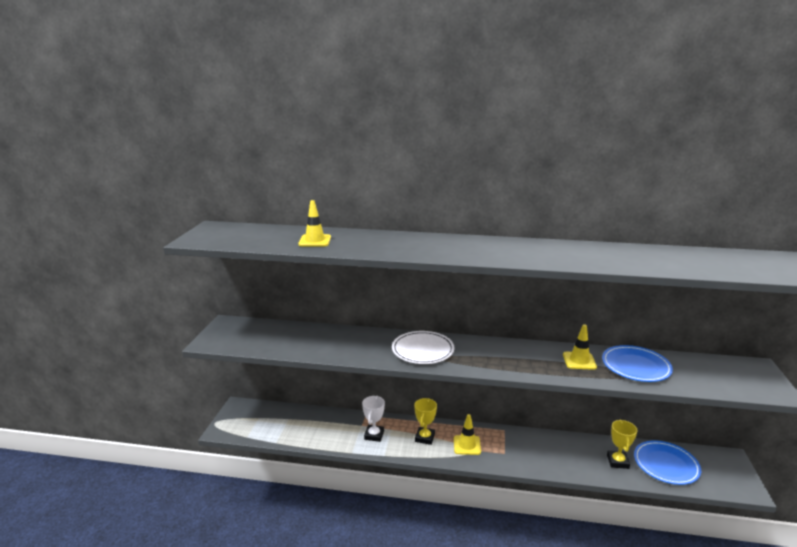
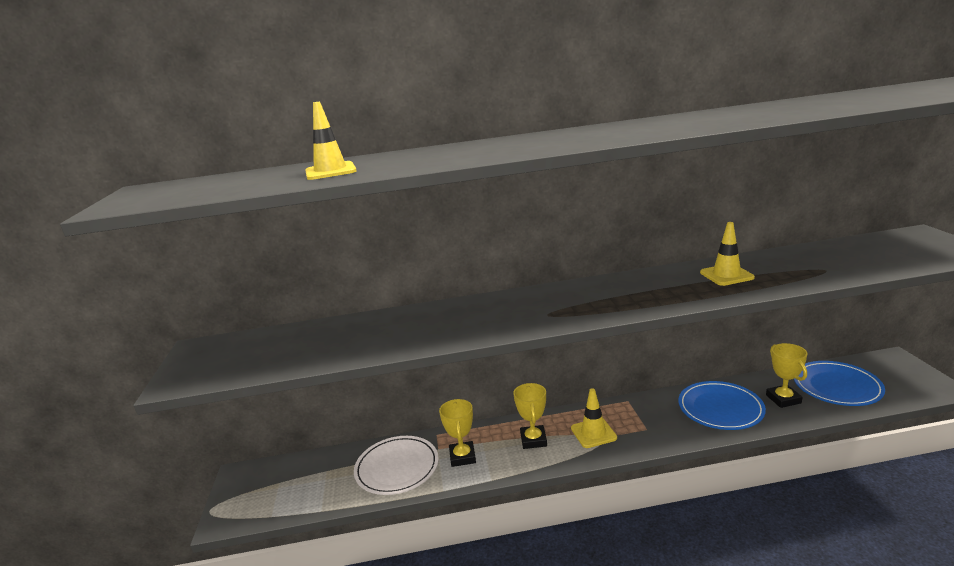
camera: 15 degrees left, 0 degrees up
white trophy [362,396,385,442] -> yellow trophy [439,399,476,467]
white plate [392,331,454,364] -> white plate moved to [354,436,439,495]
blue plate [602,345,673,382] -> blue plate moved to [678,381,766,430]

